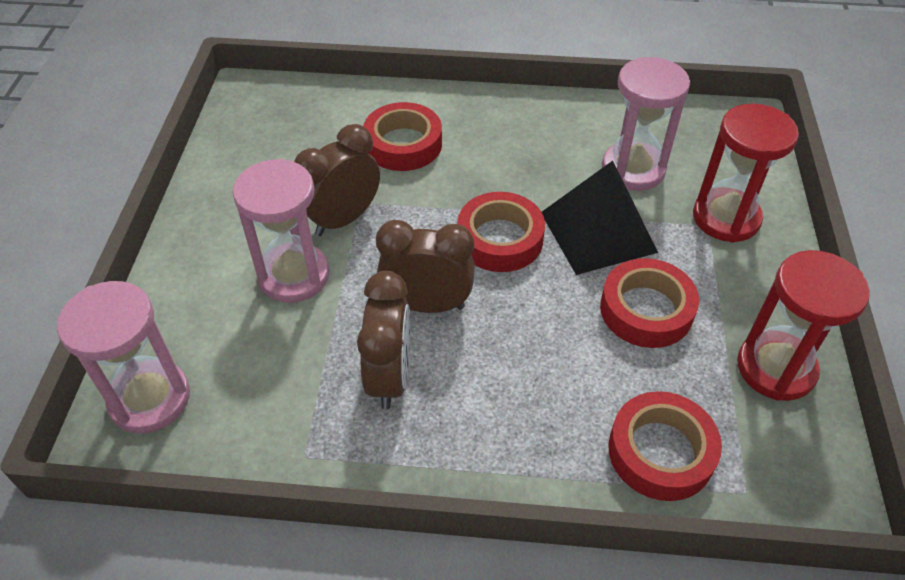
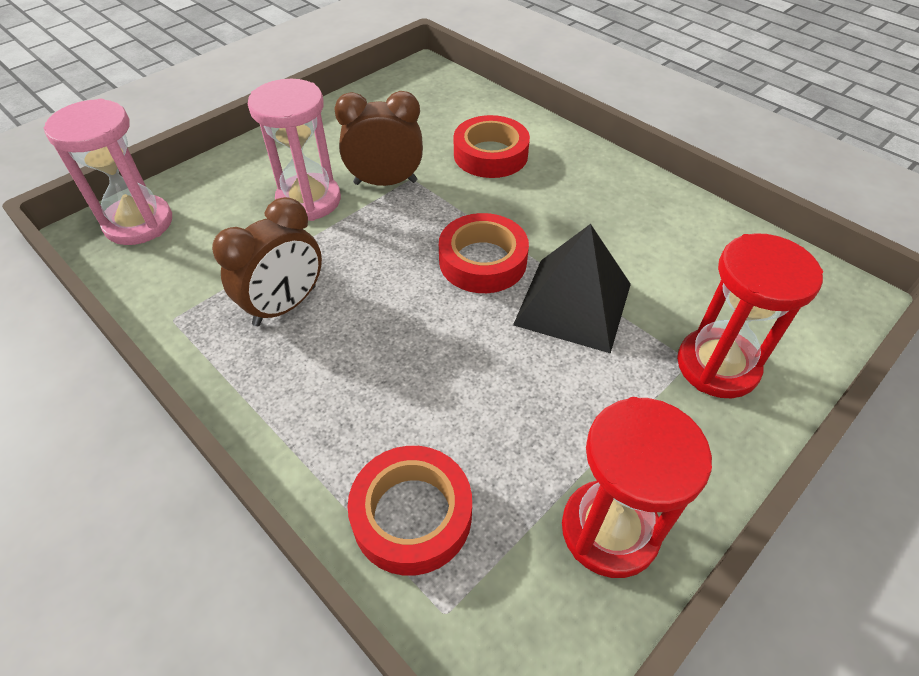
camera: 40 degrees right, 0 degrees up
brown clock [376,220,475,313] -> none
red tape [600,258,699,348] -> none
pink hourglass [602,57,690,191] -> none

